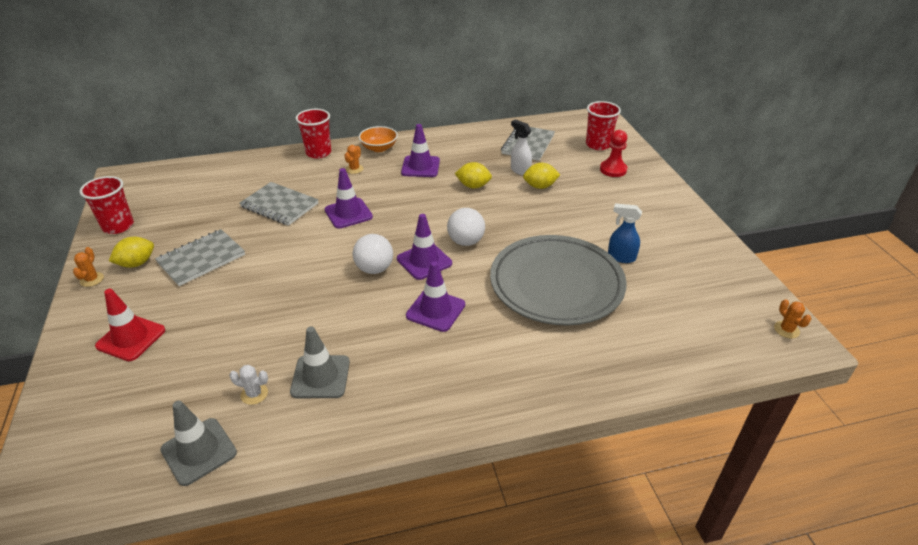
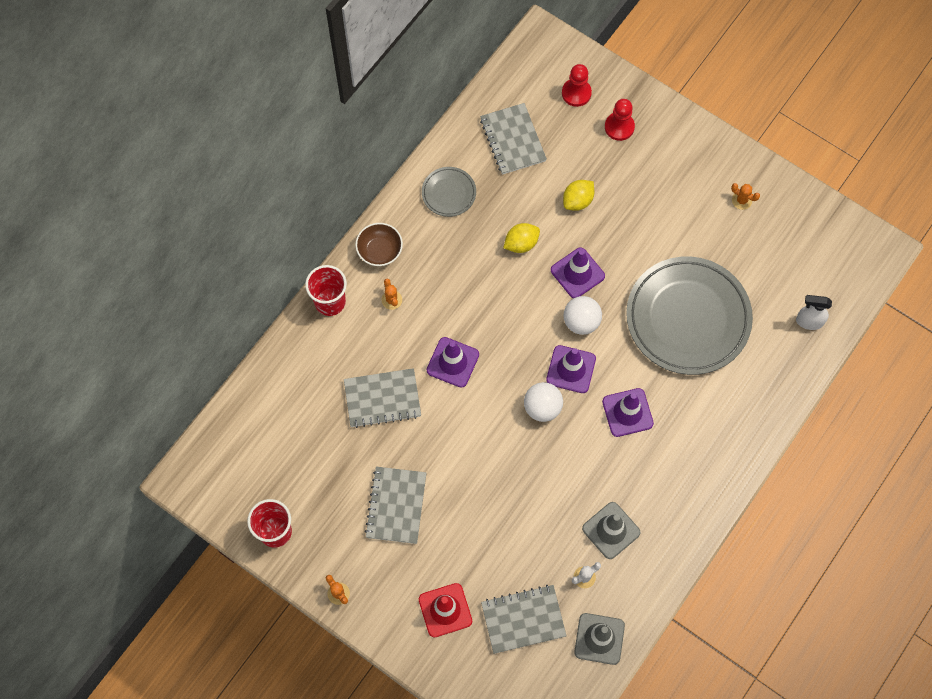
camera: 40 degrees left, 30 degrees up
yellow lemon [109,237,154,268] -> none
orange bowl [359,126,398,152] -> brown bowl [355,223,403,266]
purple traffic cone [401,124,440,177] -> purple traffic cone moved to [551,248,605,298]
white spray bottle [511,119,532,175] -> white spray bottle moved to [796,295,832,330]
red cup [586,101,621,150] -> red pawn [562,64,592,107]
blue spray bottle [608,203,642,263] -> none
orange cactus [774,299,811,339] -> orange cactus moved to [731,183,760,210]
none -> grey plate [422,167,476,217]
none -> grey notebook [481,585,567,654]

